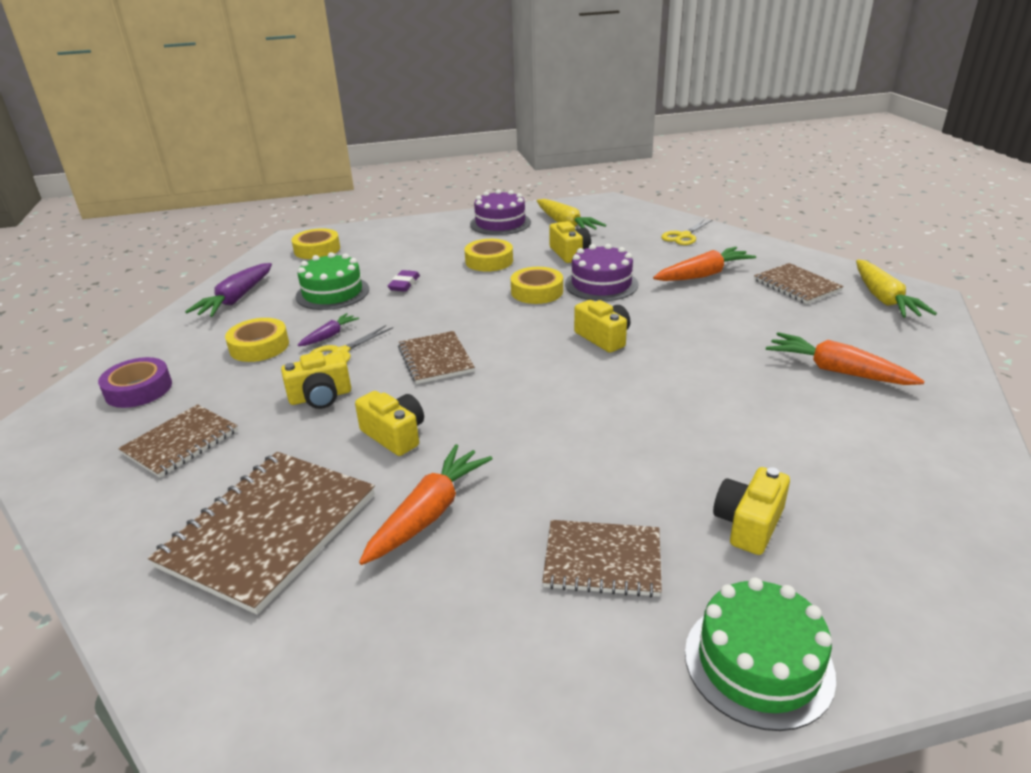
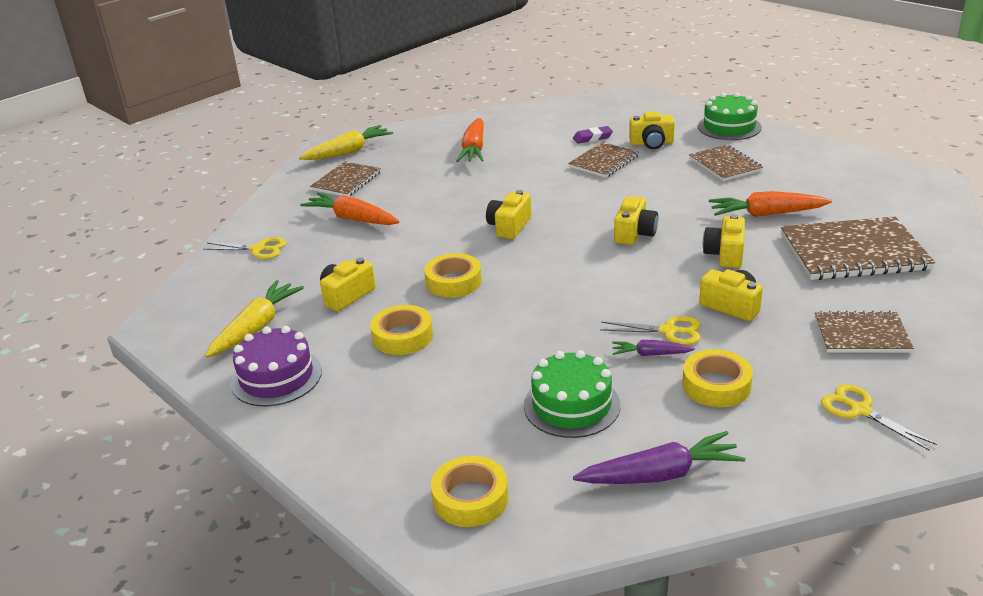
camera: 120 degrees left, 0 degrees up
purple tape [98,357,172,408] -> yellow scissors [821,384,937,450]
purple eraser [388,270,420,292] -> purple eraser moved to [573,126,613,144]
brown notebook [398,331,475,384] -> brown notebook moved to [568,142,639,178]
purple cake [565,244,639,301] -> none
none -> yellow camera [614,196,658,245]

